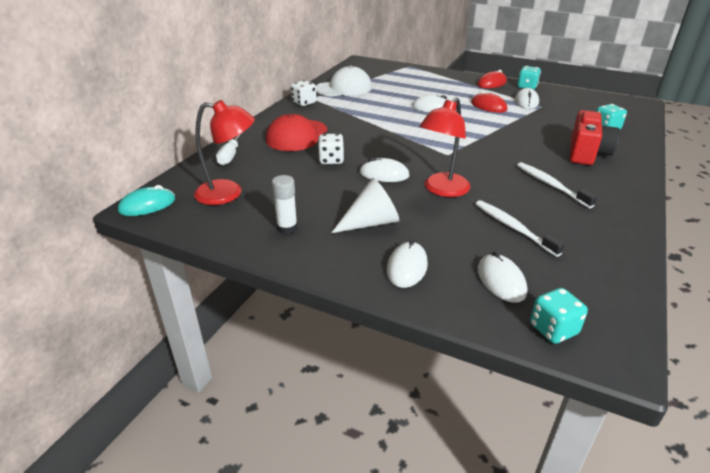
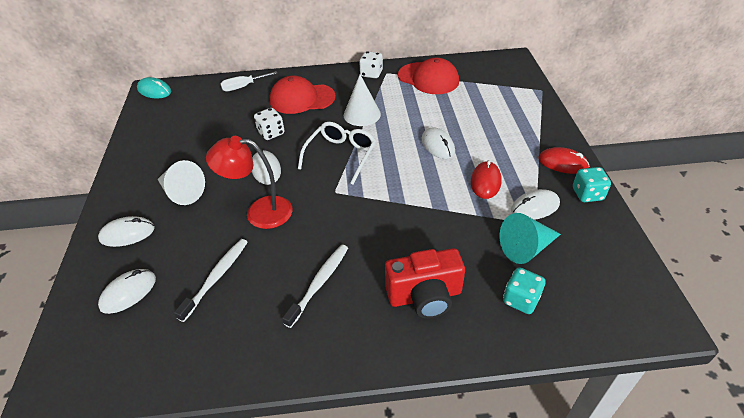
camera: 60 degrees right, 10 degrees up
red lamp [194,100,255,205] -> none
white glue stick [272,175,298,234] -> none
white cap [316,65,372,96] -> red cap [398,58,459,94]
turquoise dice [530,288,588,344] -> none
none -> white glasses [298,122,376,185]
none -> white cone [344,75,381,126]
none -> turquoise cone [500,213,561,264]

